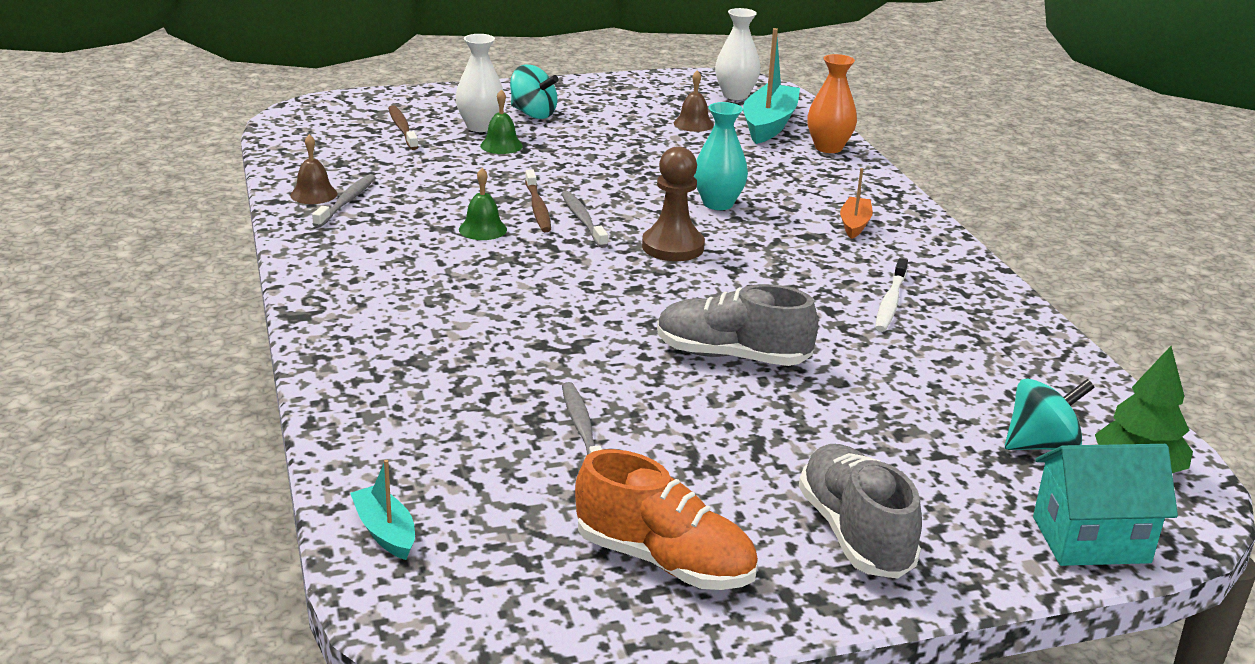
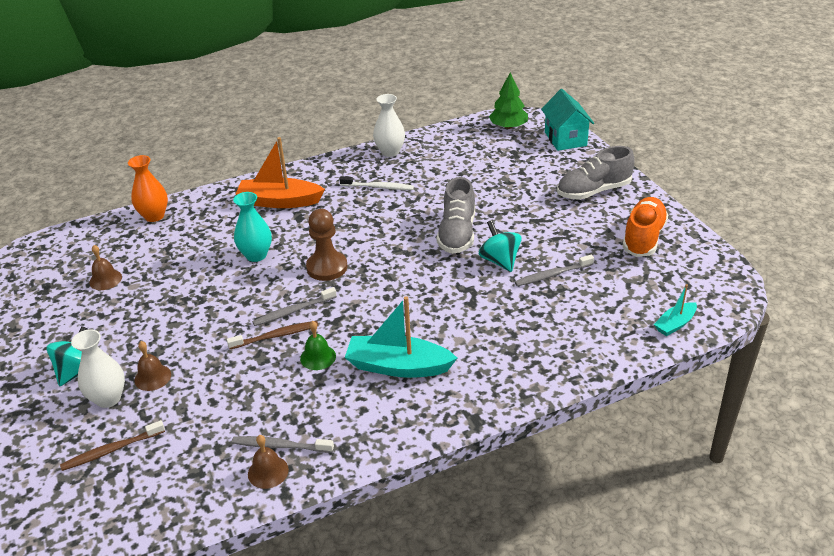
camera: 95 degrees left, 10 degrees up
green bell [480,90,523,154] -> brown bell [134,341,171,391]
white vase [715,8,761,100] -> white vase moved to [373,94,405,157]
turquoise boat [743,28,800,144] -> turquoise boat moved to [345,296,457,378]
orange boat [840,168,873,239] -> orange boat [236,137,325,208], size x1.86
turquoise spinning top [1005,378,1095,450] -> turquoise spinning top moved to [479,220,522,272]

